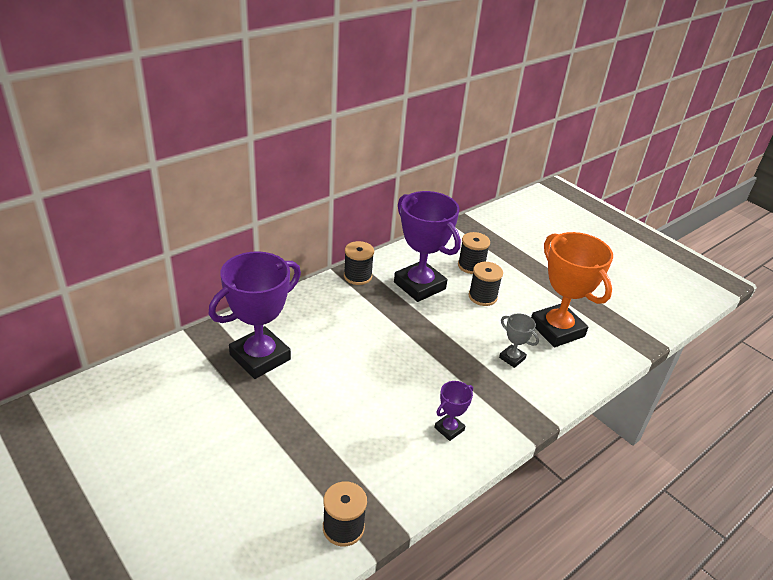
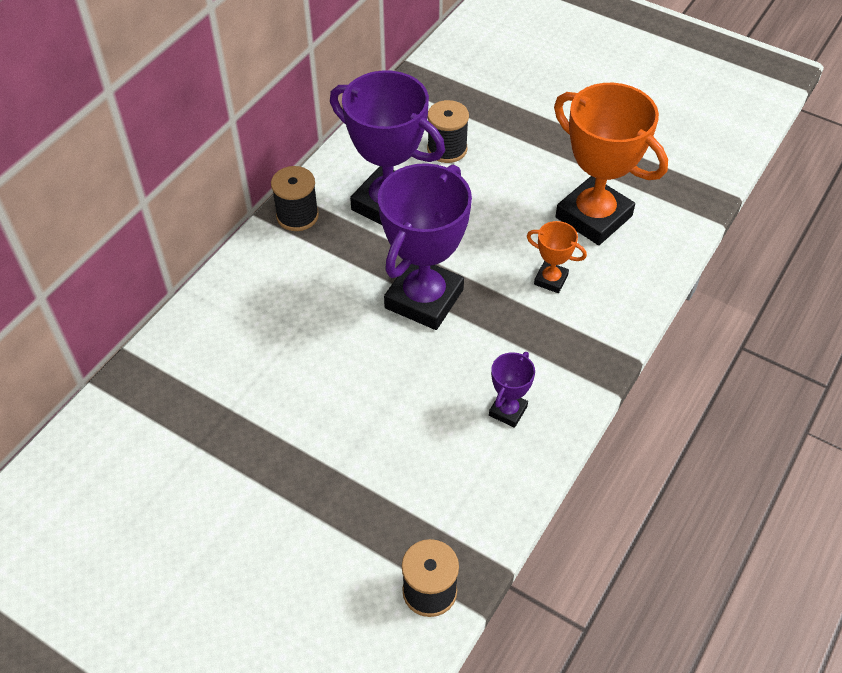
camera: 15 degrees left, 15 degrees up
purple trophy [209,251,301,379] -> purple trophy moved to [378,163,472,330]
black spool [468,262,503,306] -> none
grey trophy [499,313,539,368] -> orange trophy [527,221,587,293]

